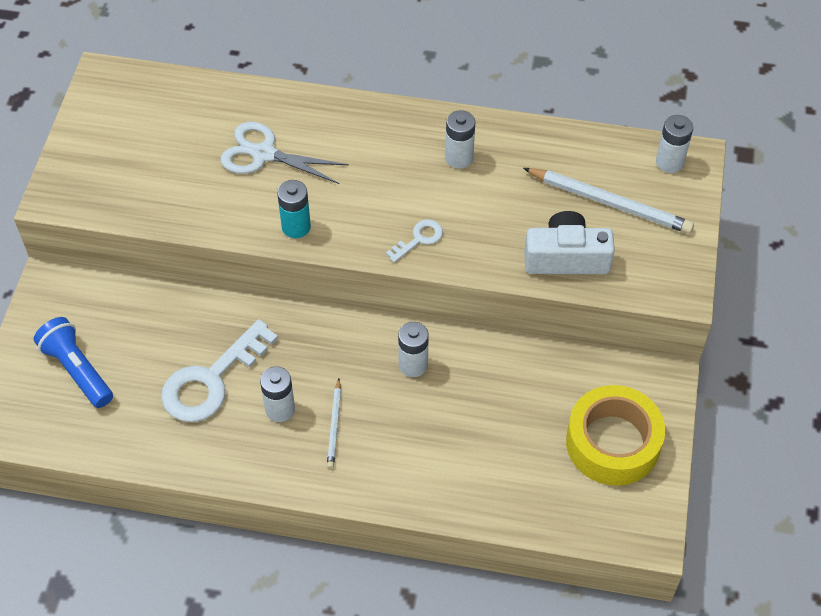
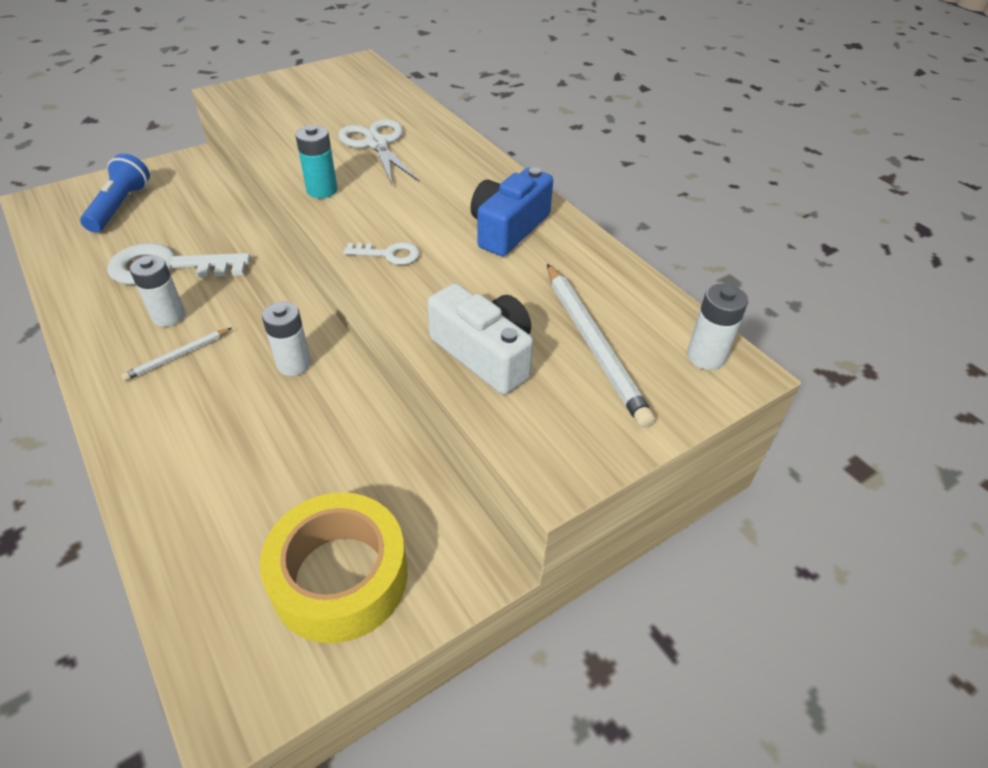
camera: 45 degrees right, 10 degrees down
white battery [445,110,475,169] -> blue camera [471,167,553,256]

